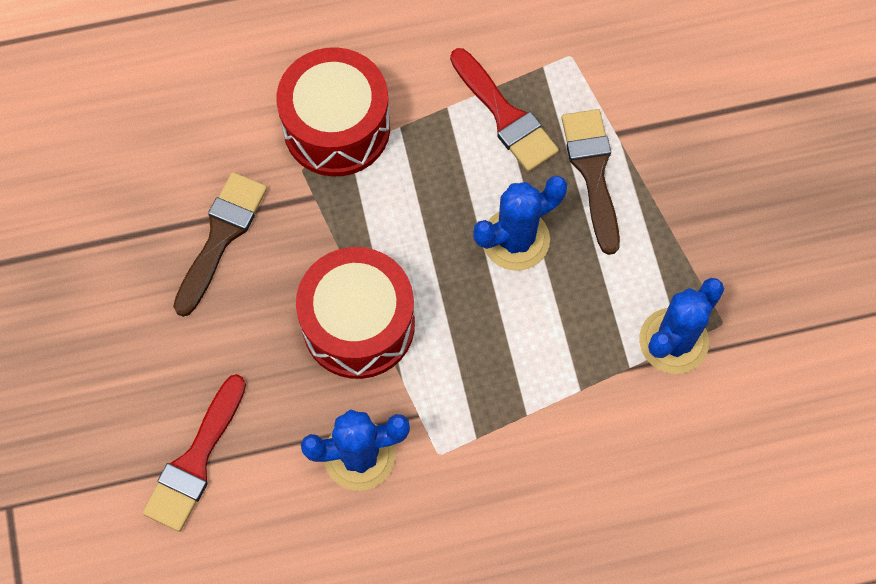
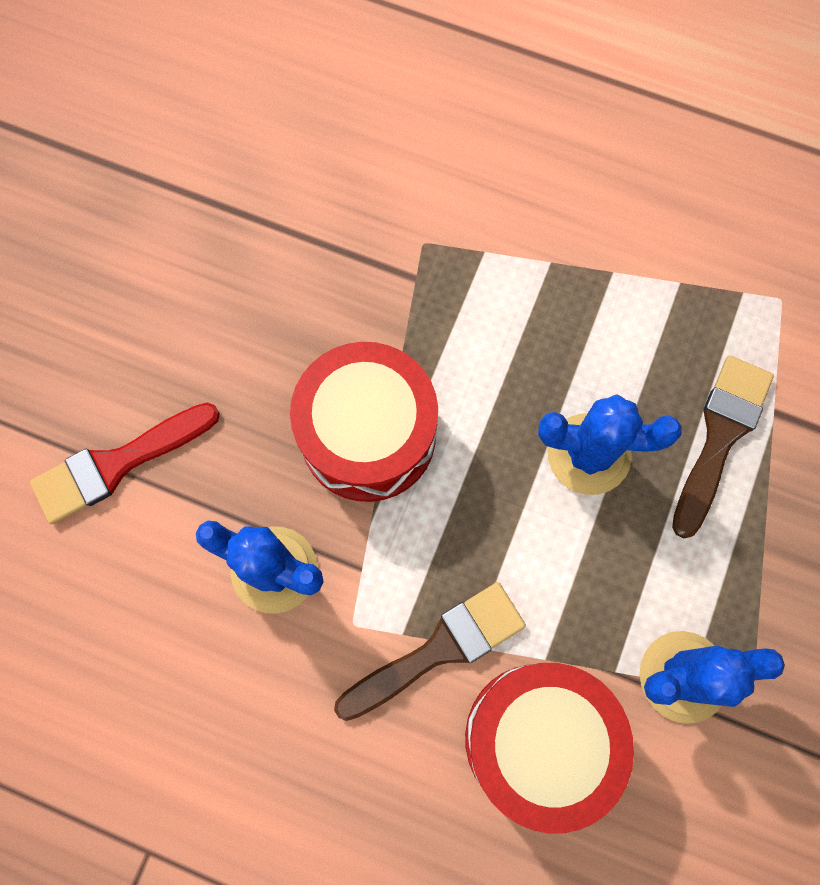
camera: 35 degrees right, 5 degrees up
brown brush [173,172,267,317] -> brown brush moved to [334,582,526,721]
red drum [276,47,390,176] -> red drum moved to [465,663,634,834]
red brush [450,48,559,172] -> none

